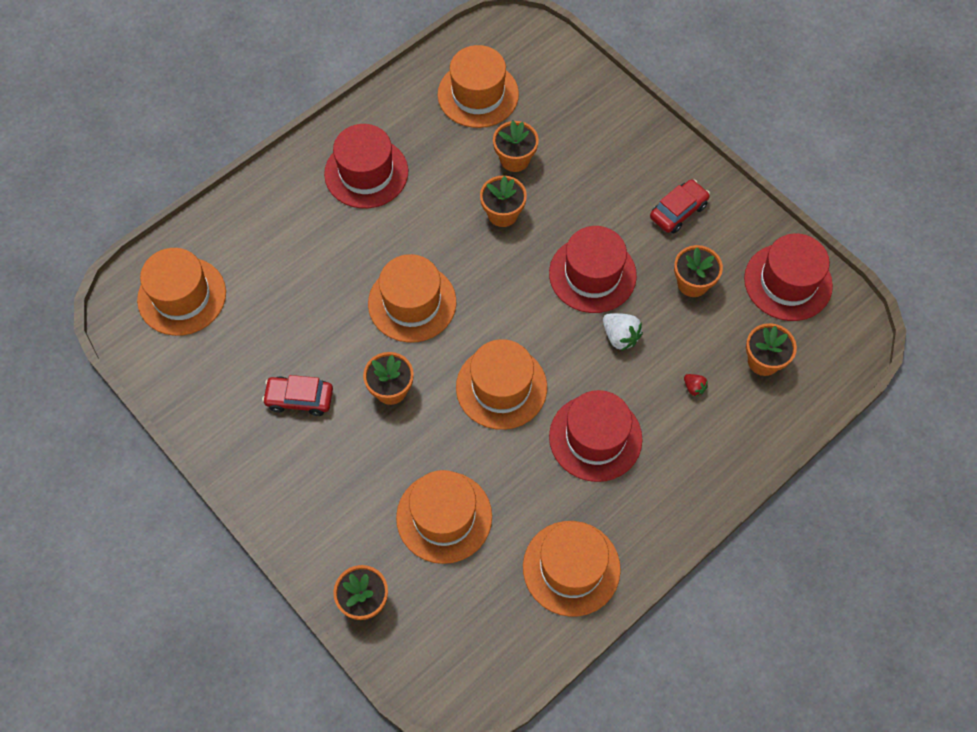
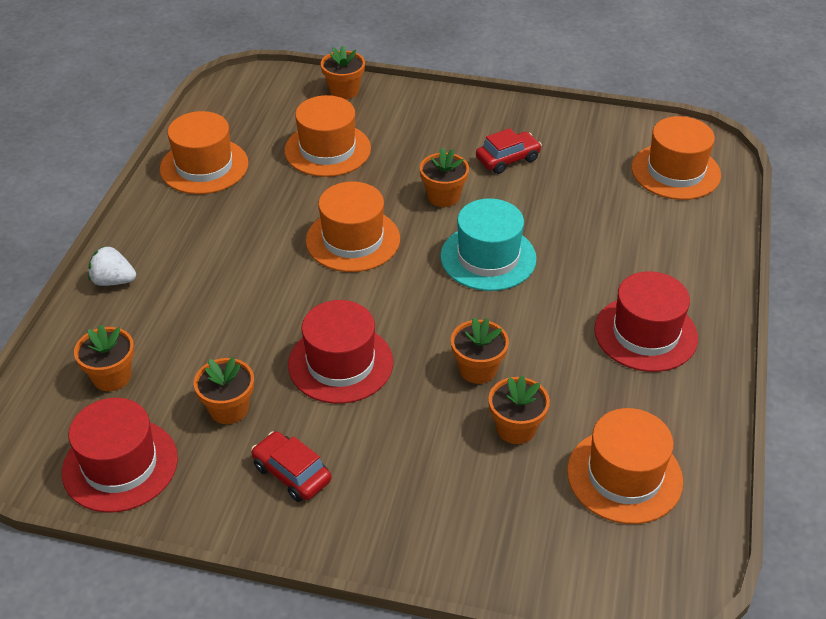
camera: 145 degrees right, 20 degrees down
orange hat [368,254,456,342] -> turquoise hat [440,198,537,291]
red hat [549,390,643,482] -> none
white strawberry [603,313,643,351] -> white strawberry moved to [88,246,136,286]
red car [650,179,710,234] -> red car turned 120 degrees clockwise [251,431,331,502]
red strawberry [684,374,708,397] -> none

